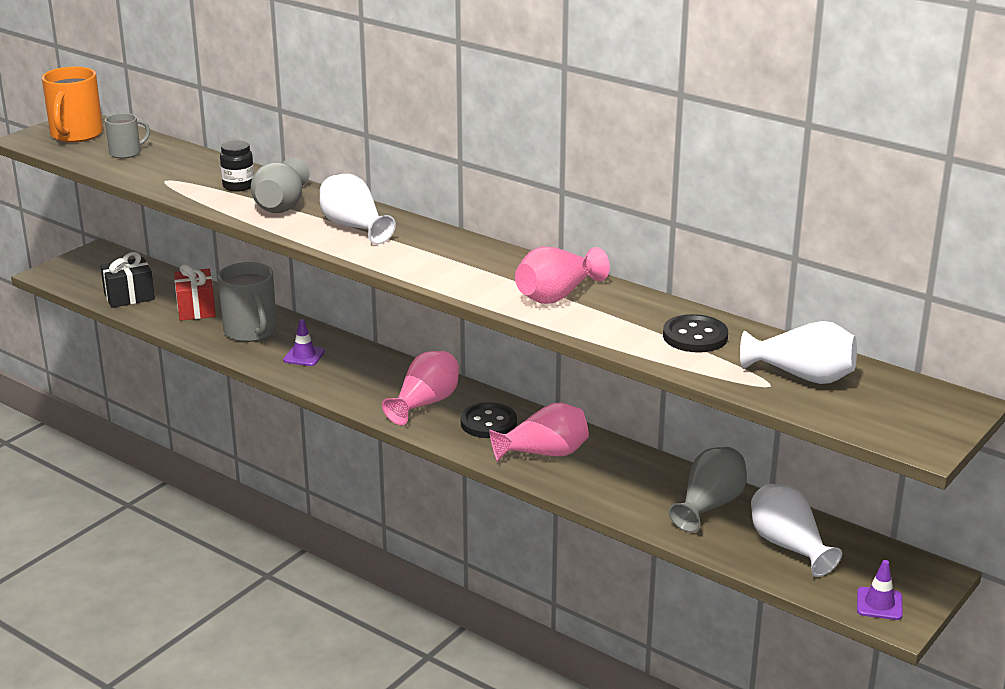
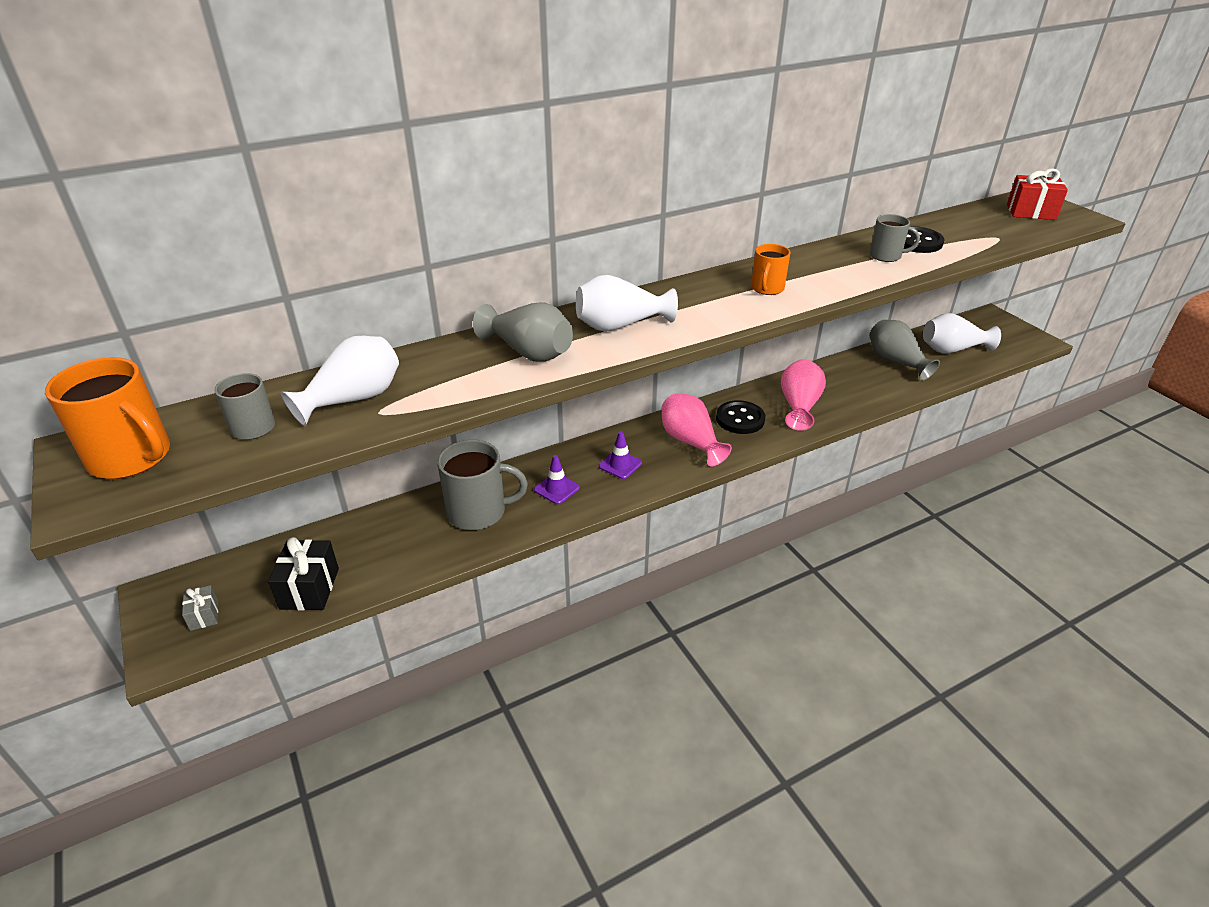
camera: 65 degrees left, 10 degrees up
red gift [174,264,216,321] -> red gift moved to [1007,168,1068,220]
black jar [220,140,254,192] -> none
pink vase [515,246,610,304] -> none
white vase [740,321,857,384] -> white vase moved to [281,336,399,426]
purple traffic cone [857,560,903,620] -> purple traffic cone moved to [599,431,642,479]
none -> grey gift [182,585,218,631]
none -> orange mug [751,244,791,295]
none -> grey mug [869,214,920,262]

